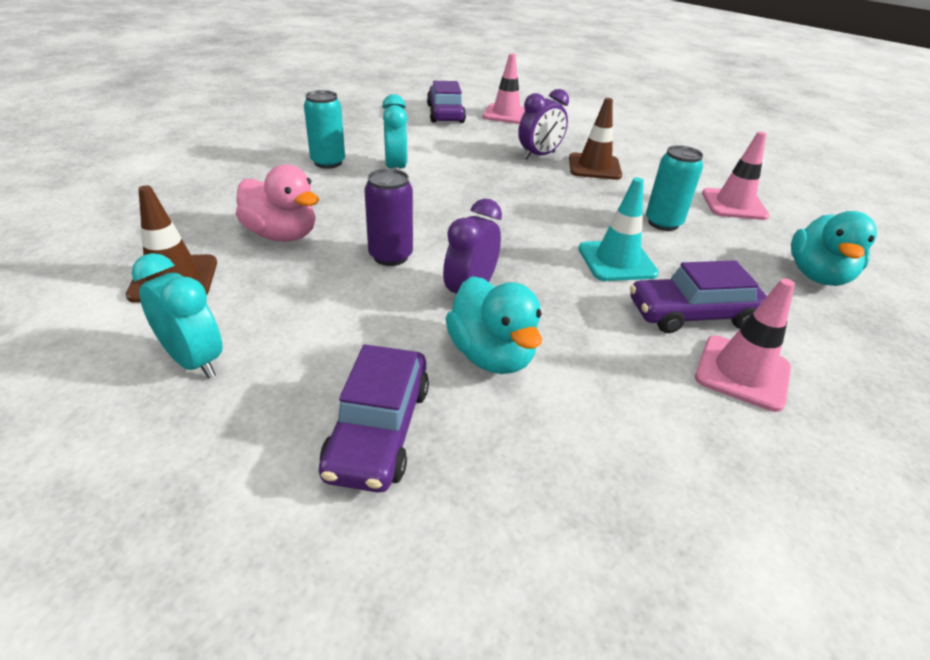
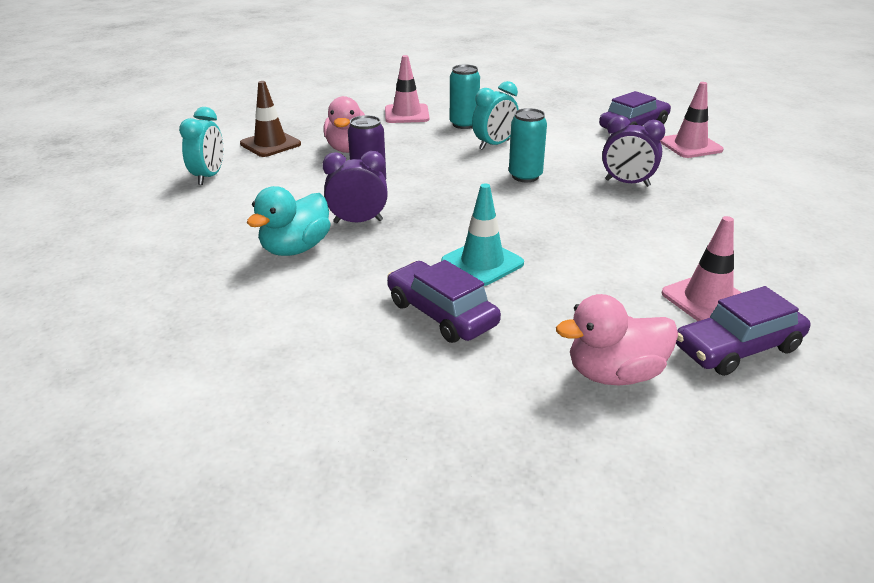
camera: 60 degrees right, 5 degrees down
purple car [319,344,429,493] -> purple car moved to [676,286,810,376]
brown traffic cone [569,98,622,180] -> none
turquoise can [646,145,703,231] -> turquoise can moved to [509,108,547,182]
pink traffic cone [695,278,795,412] -> pink traffic cone moved to [385,55,429,123]
turquoise duck [791,211,877,286] -> pink duck [556,294,678,385]

